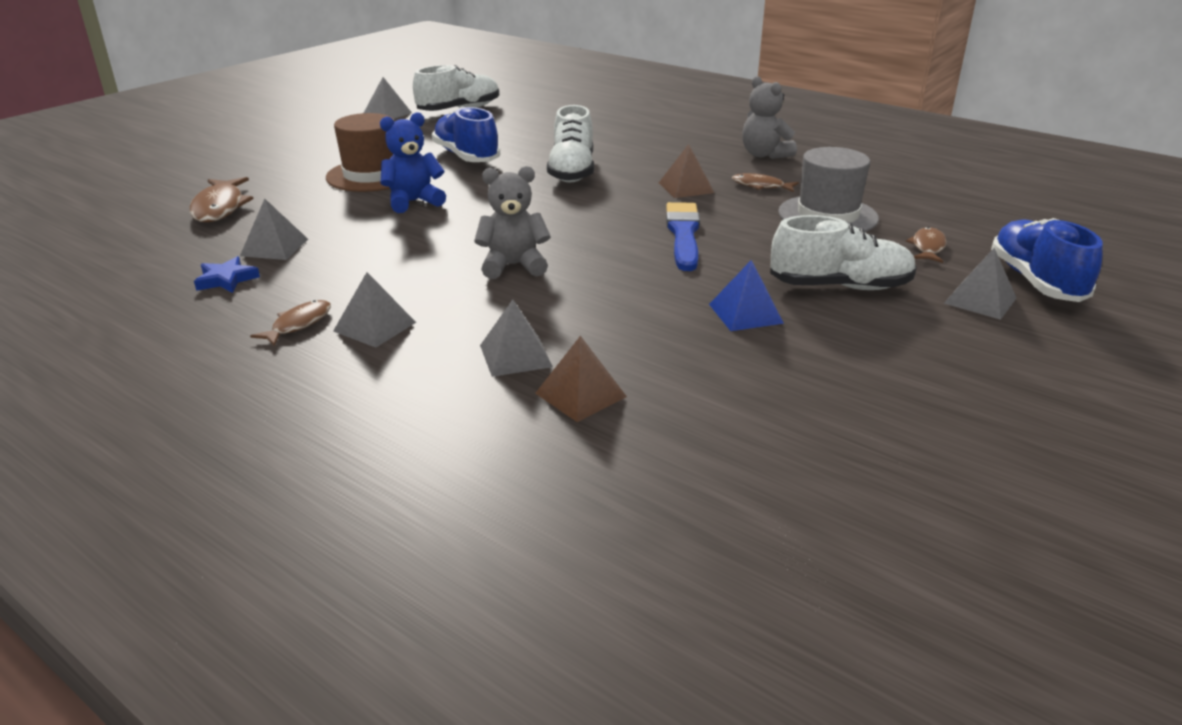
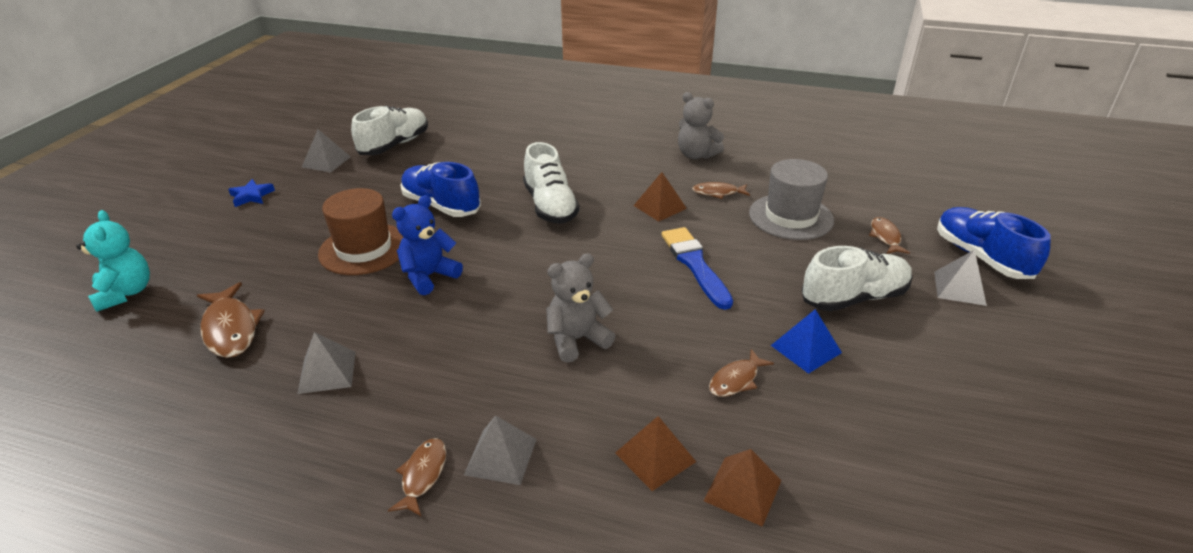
camera: 20 degrees left, 5 degrees up
blue star [194,256,260,293] -> blue star moved to [228,179,275,207]
grey pyramid [480,299,553,377] -> brown pyramid [615,416,696,491]
none -> turquoise teddy bear [76,210,150,312]
none -> brown fish [709,349,774,397]

